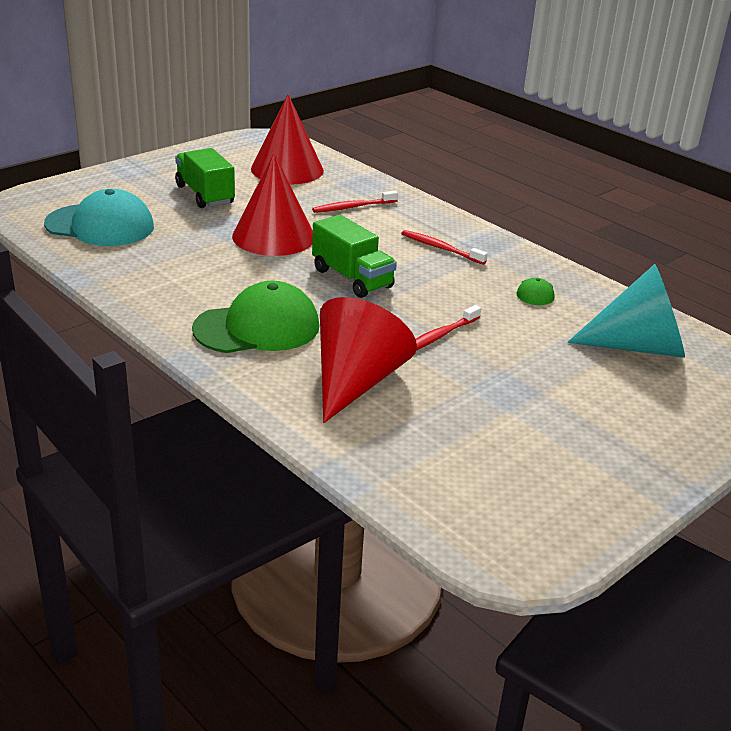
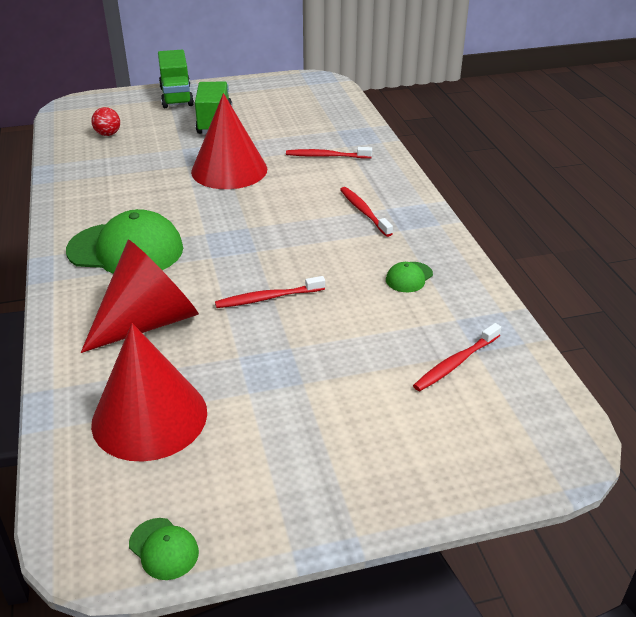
camera: 30 degrees right, 5 degrees up
turquoise cap [44,189,154,246] -> red ball [91,107,120,136]
red cone [251,94,324,185] -> red cone moved to [91,323,207,462]
green truck [312,215,397,298] -> green truck moved to [158,50,194,108]
turquoise cone [568,264,685,358] -> red toothbrush [413,323,501,391]
none -> green cap [129,518,199,580]

